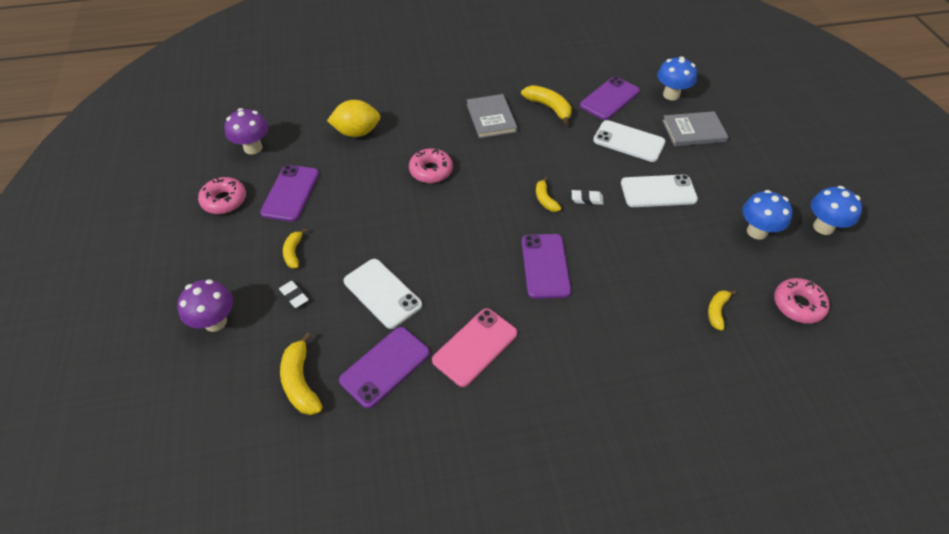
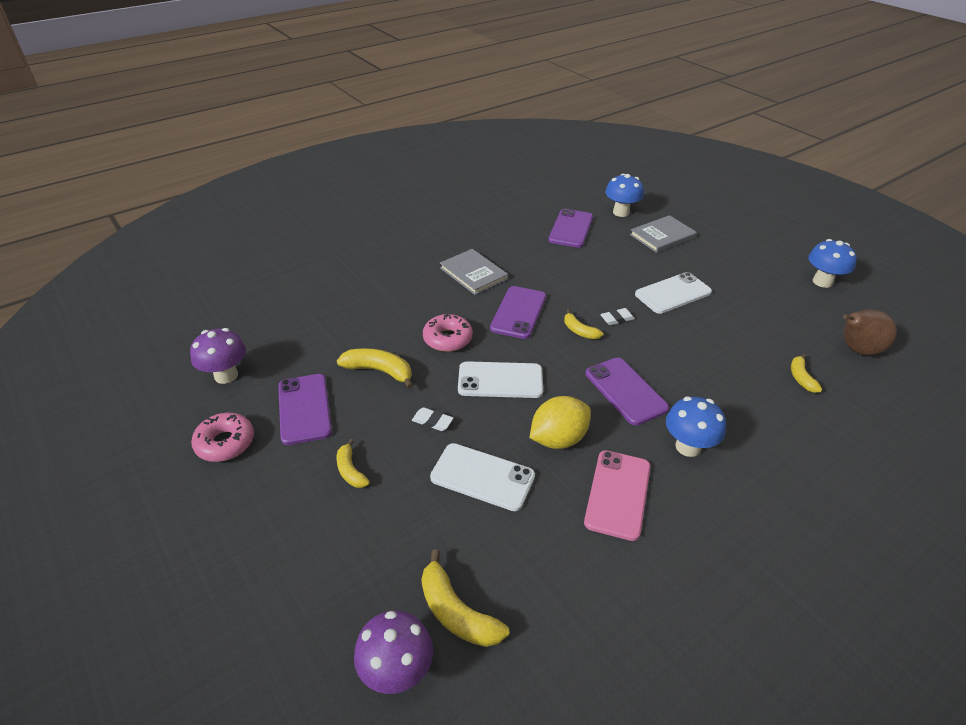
camera: 25 degrees left, 10 degrees down
purple mushroom [177,279,233,332] -> purple mushroom moved to [354,610,433,694]
white eraser [279,281,309,308] -> white eraser moved to [412,407,453,431]
yellow lemon [327,100,381,137] -> yellow lemon moved to [530,396,591,449]
purple phone [339,327,430,409] -> purple phone moved to [490,286,546,339]
yellow banana [521,85,572,125] -> yellow banana moved to [337,348,414,389]
white phone [593,120,666,162] -> white phone moved to [458,361,543,398]
blue mushroom [742,190,793,240] -> blue mushroom moved to [666,396,726,457]
pink donut [774,278,830,324] -> brown pear [843,310,897,355]

